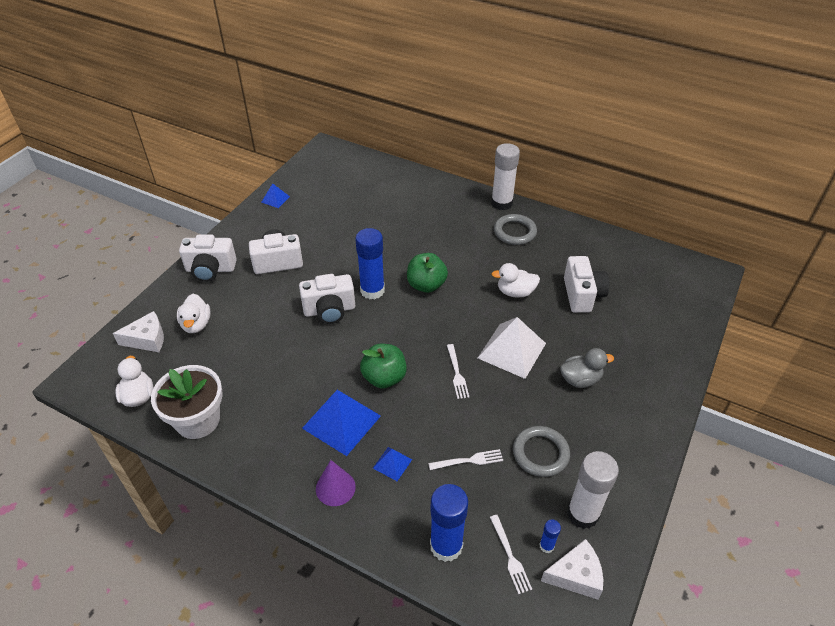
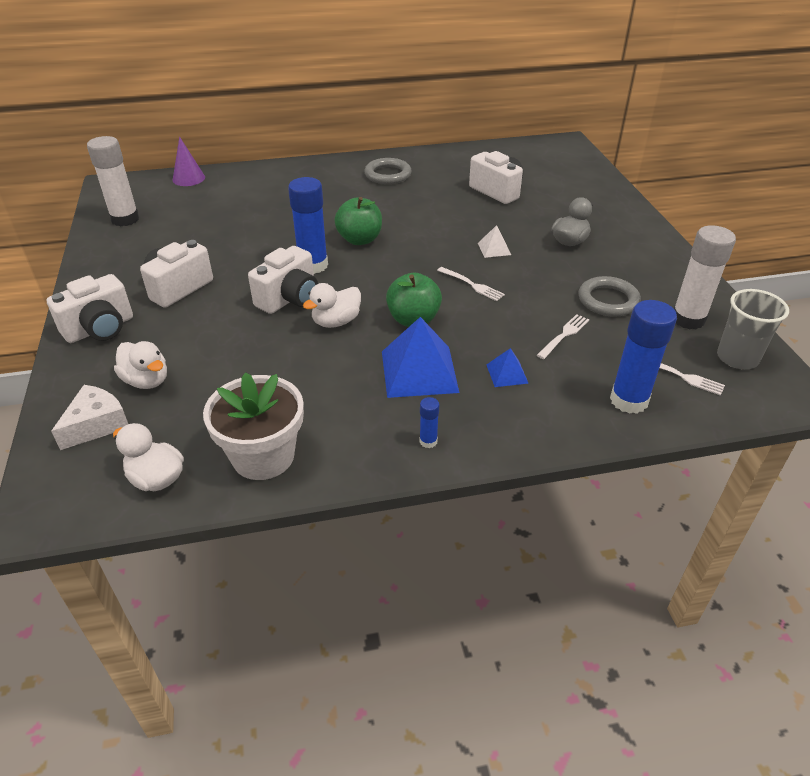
camera: 40 degrees left, 5 degrees down
blue pyramid [261,183,290,208] -> none
purple cone [316,460,356,506] -> purple cone moved to [173,137,205,186]
white pyramid [478,317,546,379] -> white pyramid [478,225,511,258], size x0.49
white glue stick [491,143,520,210] -> white glue stick moved to [87,136,139,226]
white duck [492,263,540,298] -> white duck moved to [303,283,361,328]
blue glue stick [539,519,561,553] -> blue glue stick moved to [419,397,439,448]
white cheese [541,539,603,600] -> grey cup [717,289,789,369]

